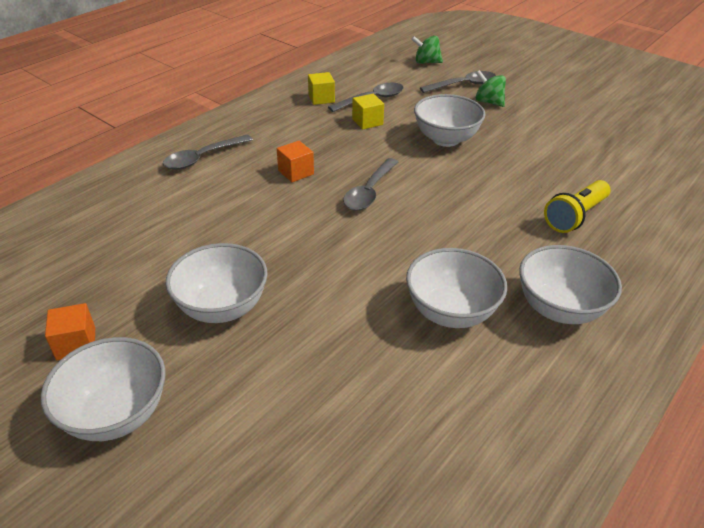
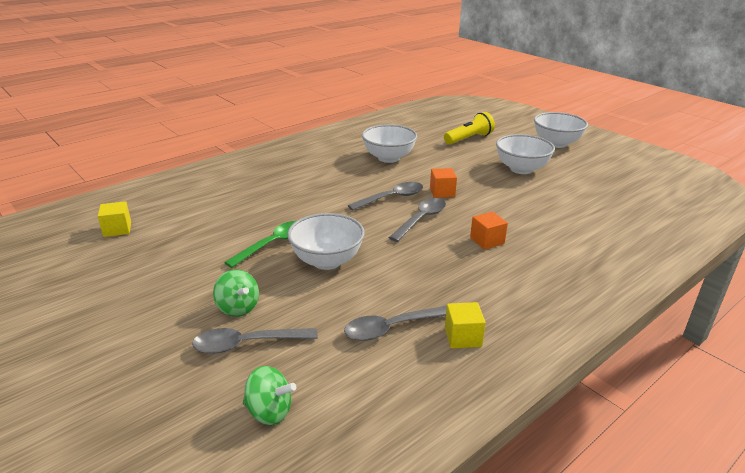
camera: 170 degrees left, 10 degrees down
orange cube [45,303,95,360] -> orange cube moved to [430,168,457,198]
grey spoon [163,135,253,170] -> grey spoon moved to [348,182,423,211]
yellow cube [352,94,384,130] -> yellow cube moved to [98,201,131,237]
white bowl [519,245,622,324] -> none
yellow flashlight [544,180,610,233] -> yellow flashlight moved to [444,112,495,145]
none -> green spoon [224,221,296,268]

